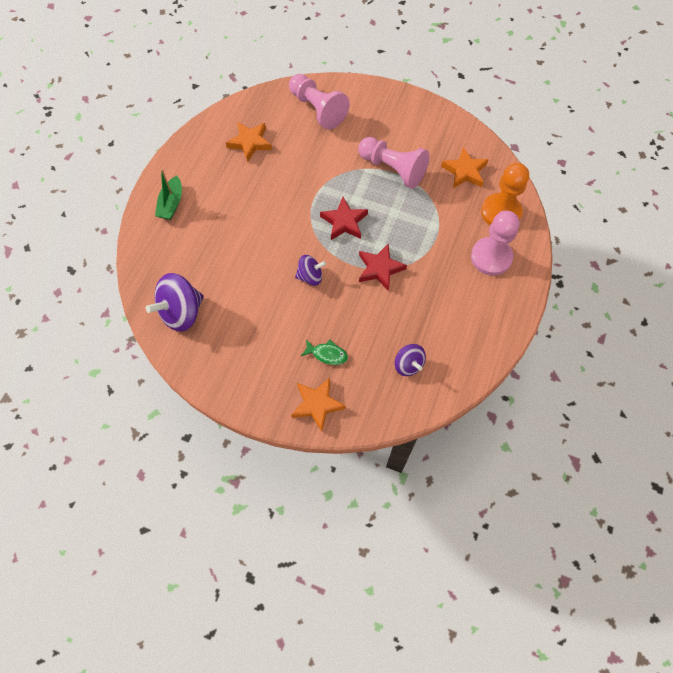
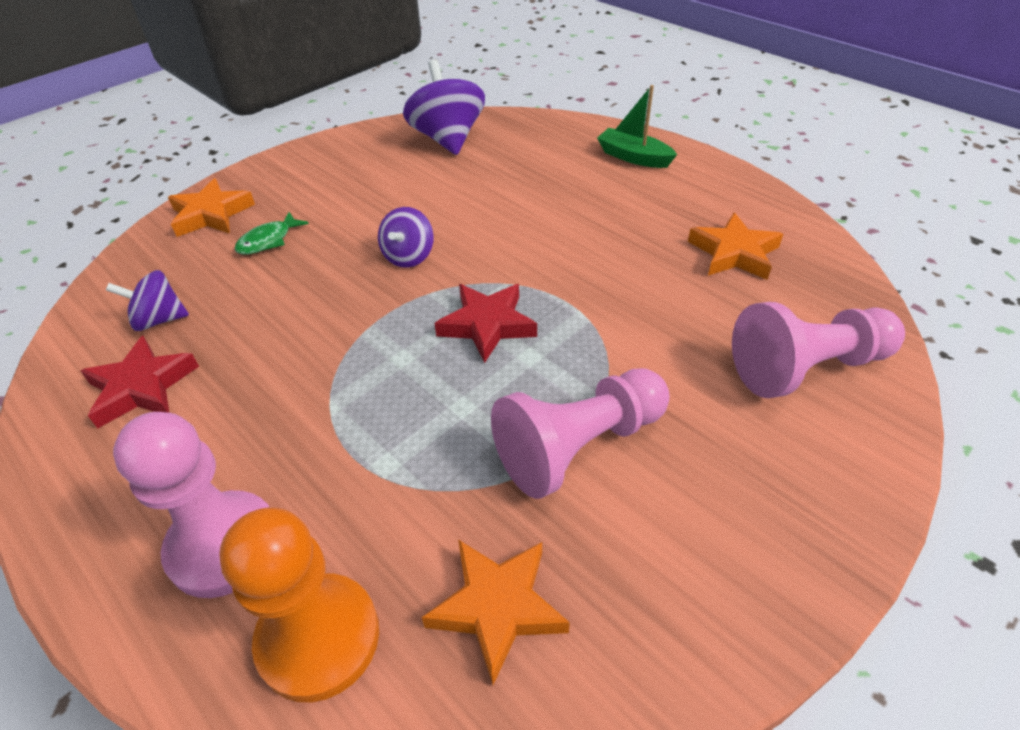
camera: 115 degrees right, 20 degrees down
red star [359,243,407,291] -> red star moved to [81,336,199,428]

